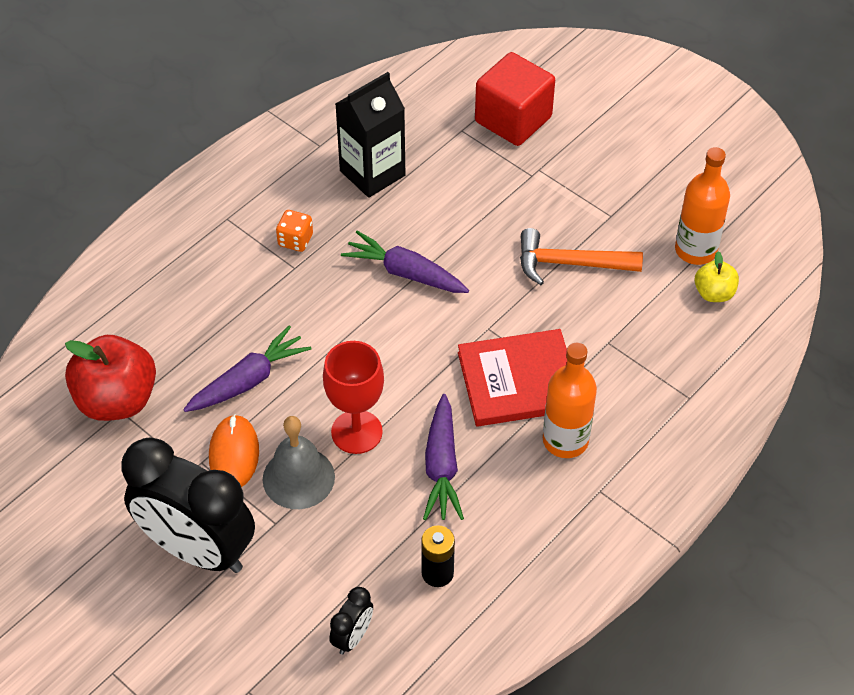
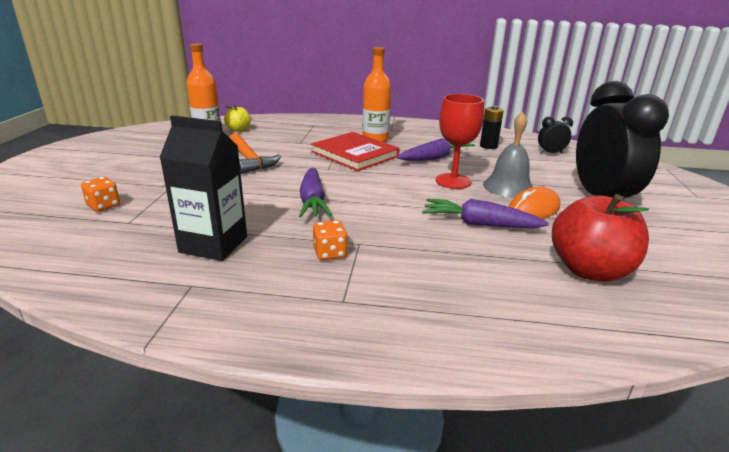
camera: 125 degrees left, 25 degrees down
red cube [475,52,555,146] -> orange dice [81,177,120,212]

